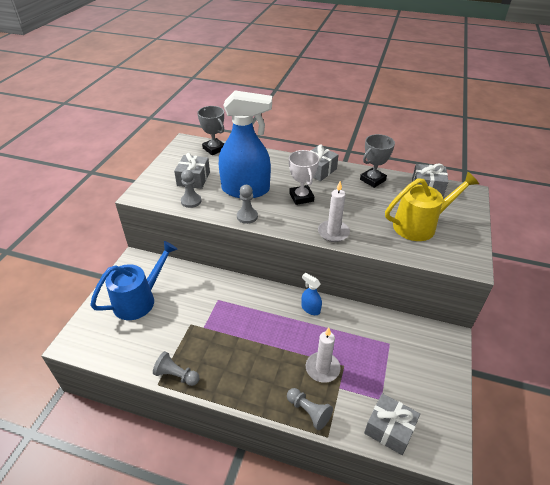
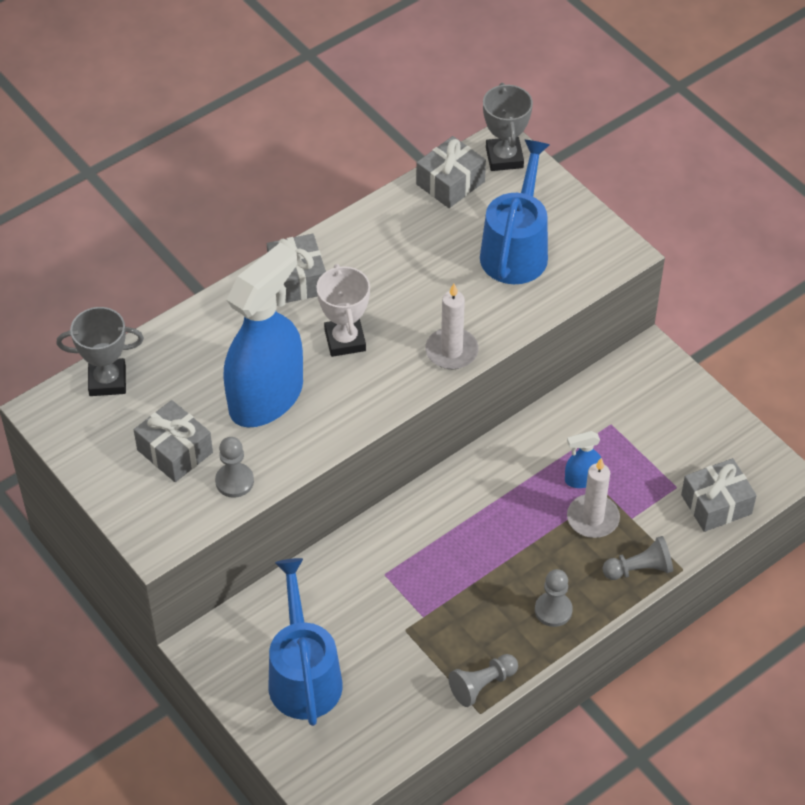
camera: 55 degrees left, 10 degrees up
grey pawn [237,185,258,224] -> grey pawn moved to [535,569,573,627]
white trophy [289,150,319,205] -> white trophy turned 60 degrees clockwise [316,264,370,357]
blue spray bottle [301,273,322,315] -> blue spray bottle moved to [565,431,601,488]
grey trophy [360,134,395,188] -> grey trophy moved to [483,83,533,171]
yellow watering can [385,172,479,241] -> blue watering can [480,140,550,284]

